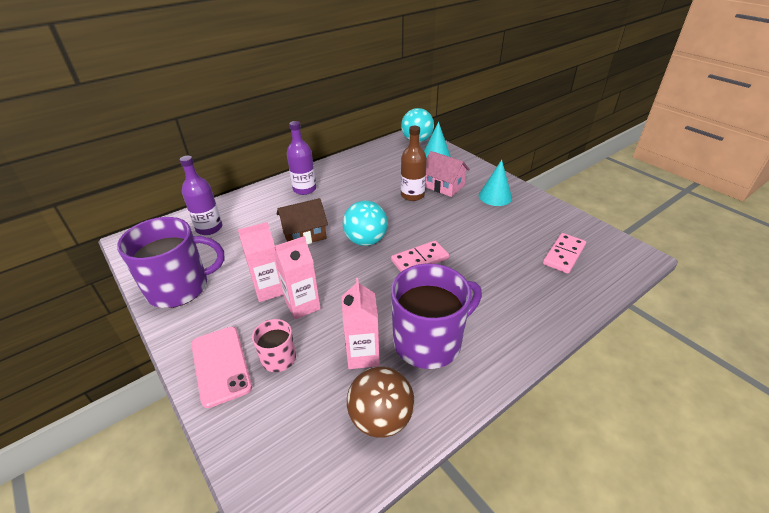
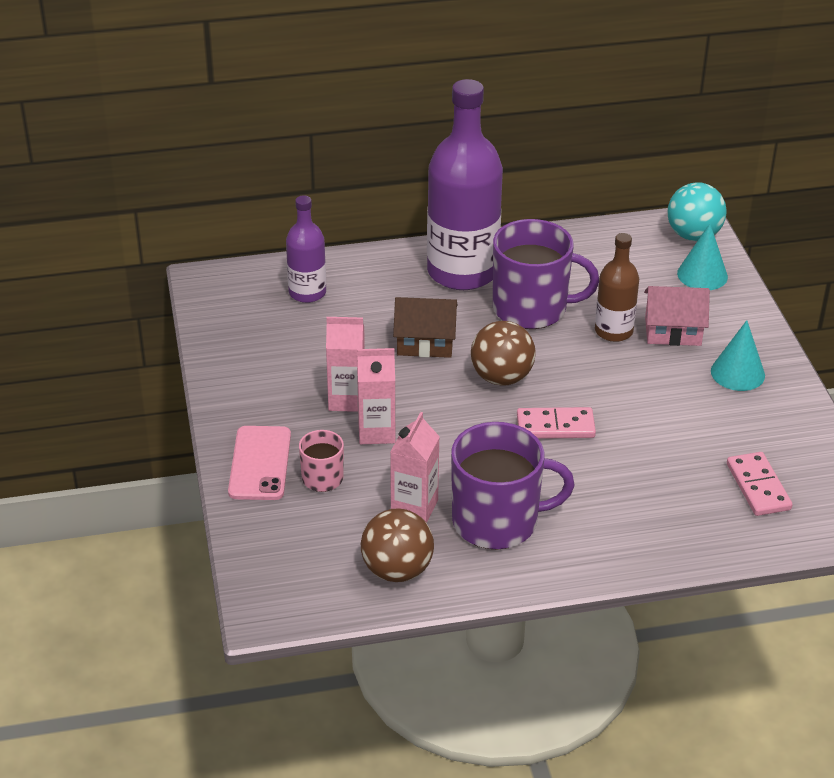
camera: 25 degrees right, 0 degrees up
purple mug [117,217,225,308] -> purple mug moved to [493,219,599,329]
purple bottle [287,121,316,195] -> purple bottle [427,79,503,290], size x1.92
turquoise ball [343,201,388,246] -> brown ball [471,321,536,386]
pink house [425,151,470,197] -> pink house turned 60 degrees counterclockwise [644,286,710,346]
pink domino [543,233,586,274] -> pink domino turned 75 degrees counterclockwise [727,452,793,516]

